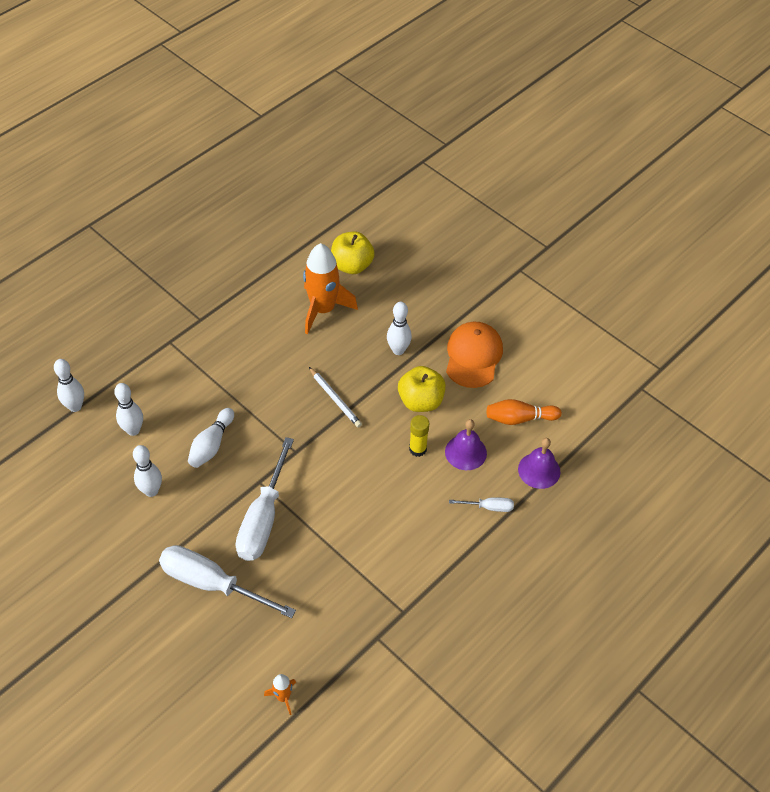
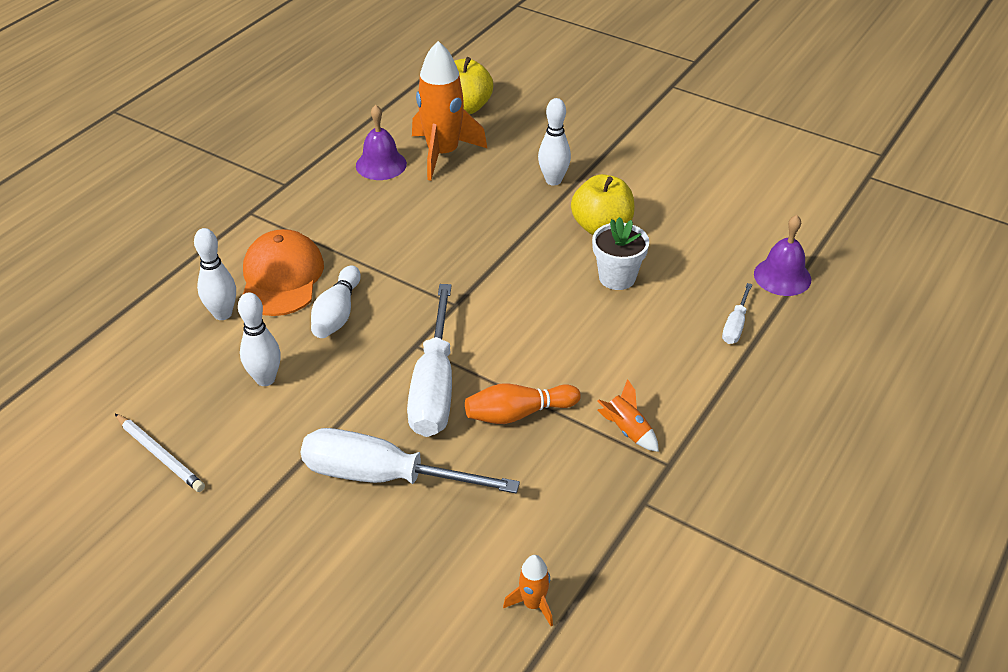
camera: 10 degrees left, 10 degrees down
white bowling pin [54,359,84,412] -> none
white pencil [309,367,362,428] -> white pencil moved to [115,414,205,492]
yellow glue stick [409,415,429,457] -> white flower pot [592,217,649,290]
purple bell [445,419,487,470] -> purple bell moved to [356,105,407,180]
orange cap [446,322,503,388] -> orange cap moved to [243,229,324,316]
white screwdriver [449,497,514,512] -> white screwdriver turned 120 degrees clockwise [722,283,752,344]
orange bowling pin [487,399,562,425] -> orange bowling pin moved to [465,383,581,424]
none -> orange rocket [597,379,659,452]

